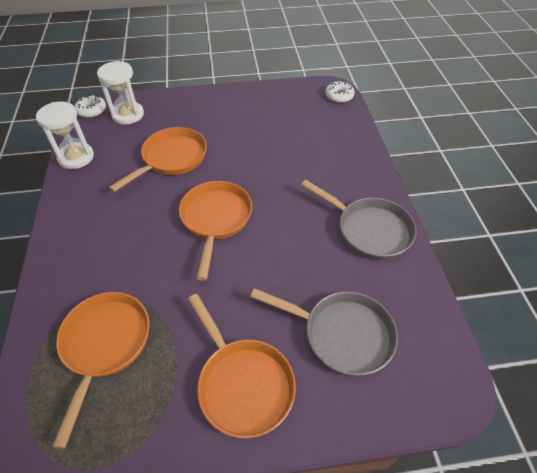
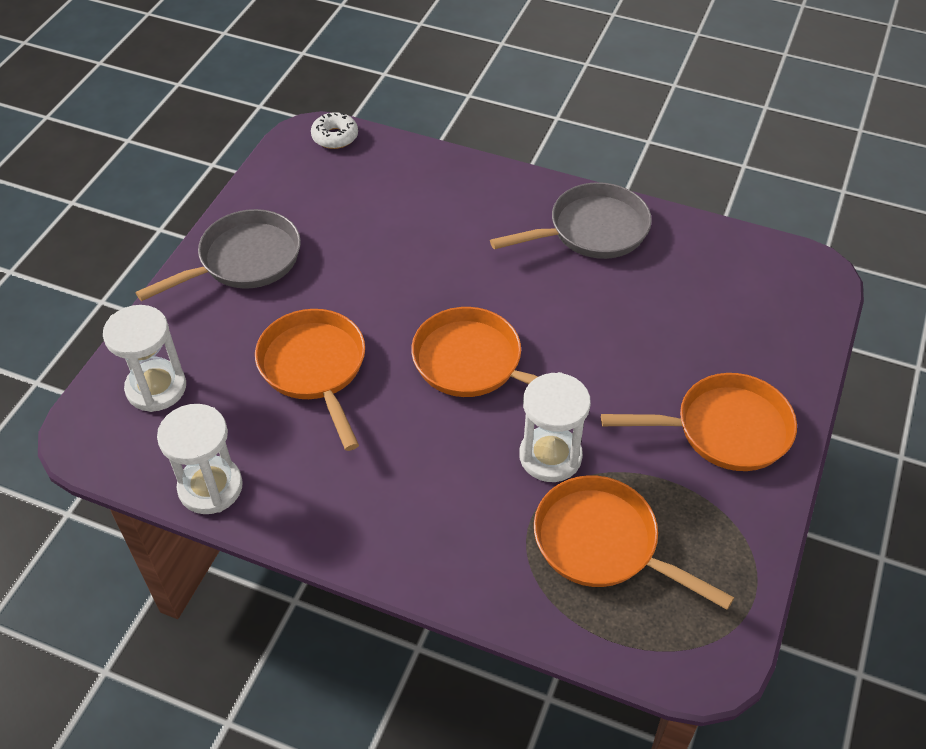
camera: 60 degrees left, 0 degrees up
white donut [75,95,106,118] -> none
grey pan [250,288,398,376] -> grey pan moved to [136,209,301,301]
none -> white hourglass [519,372,591,482]

